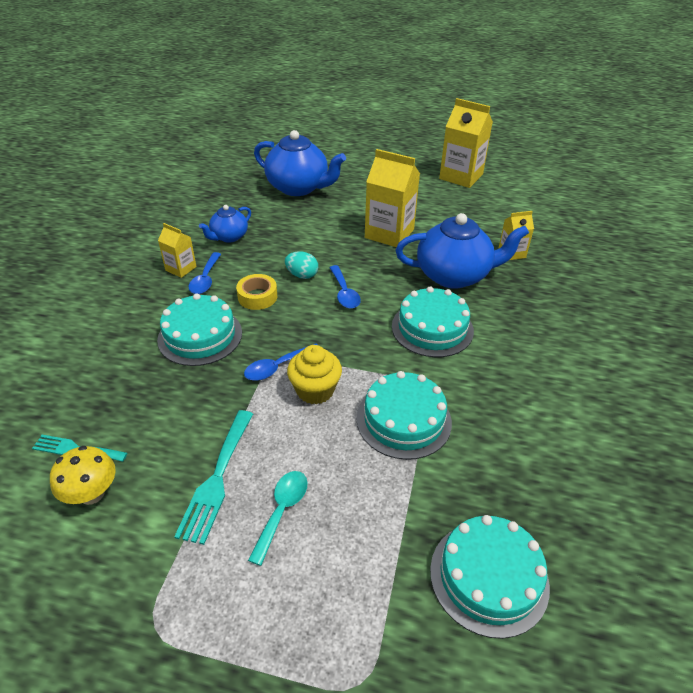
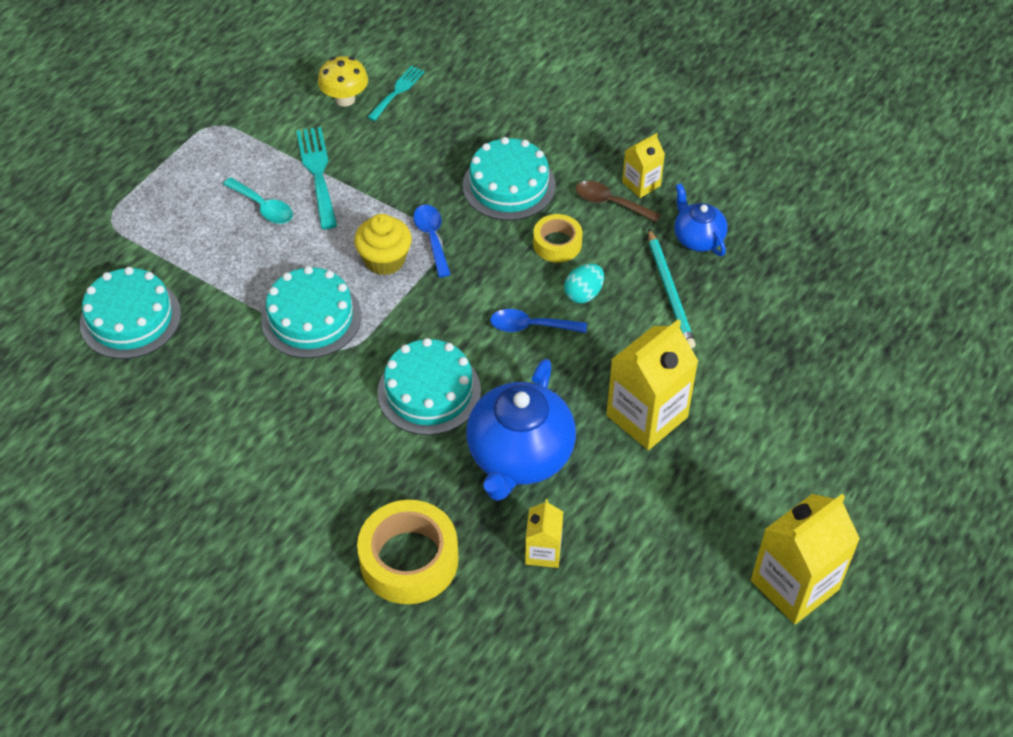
camera: 110 degrees right, 10 degrees up
turquoise fork [174,410,253,545] -> turquoise fork turned 45 degrees clockwise [296,127,337,229]
blue spoon [189,252,221,294] -> brown spoon [575,181,661,223]
blue teapot [254,130,346,196] -> none
none -> yellow tape [357,500,459,604]
none -> turquoise pencil [648,228,696,349]

